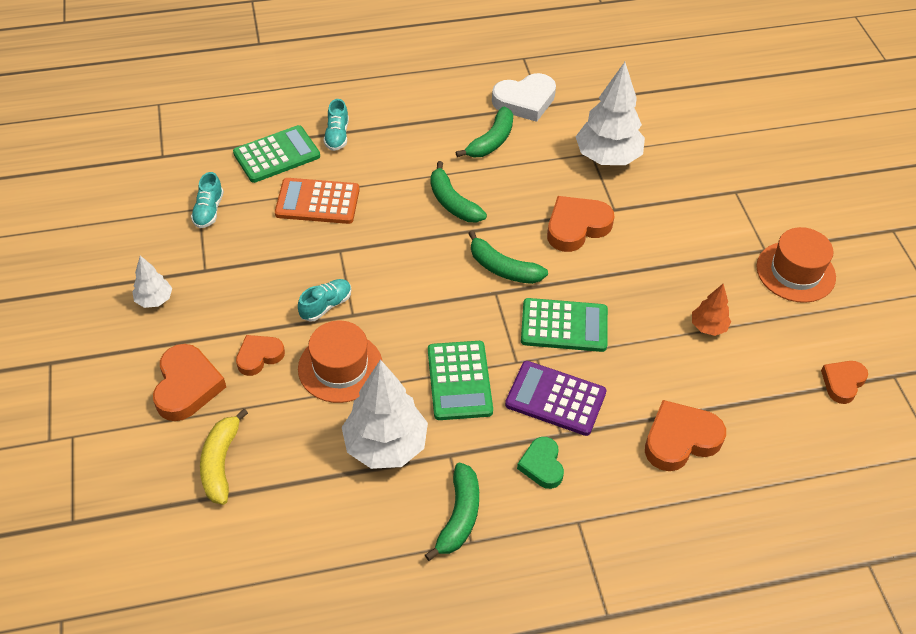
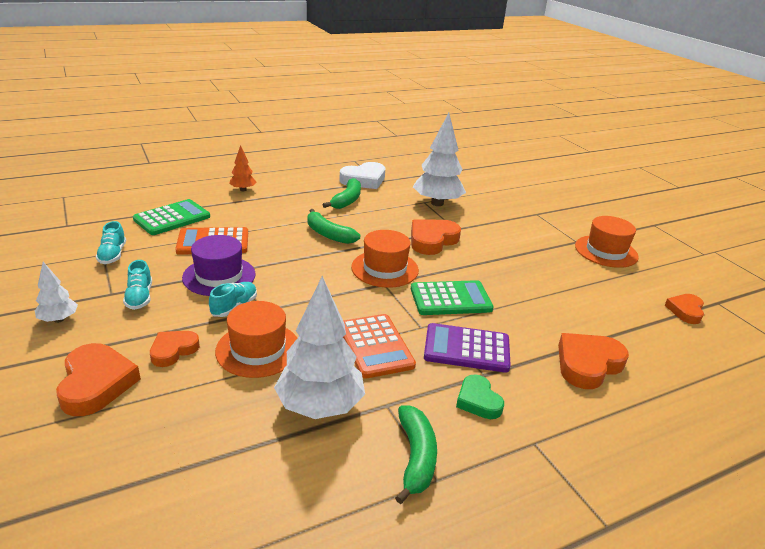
camera: 15 degrees left, 20 degrees down
yellow banana [200,409,248,505] -> none
turquoise shoe [324,99,349,151] -> turquoise shoe moved to [123,260,152,310]
green calculator [428,341,493,420] -> orange calculator [343,314,416,379]
green banana [468,230,548,284] -> orange hat [351,230,419,288]
orange tree [692,284,731,336] -> orange tree moved to [229,145,256,191]
none -> purple hat [182,235,256,296]

